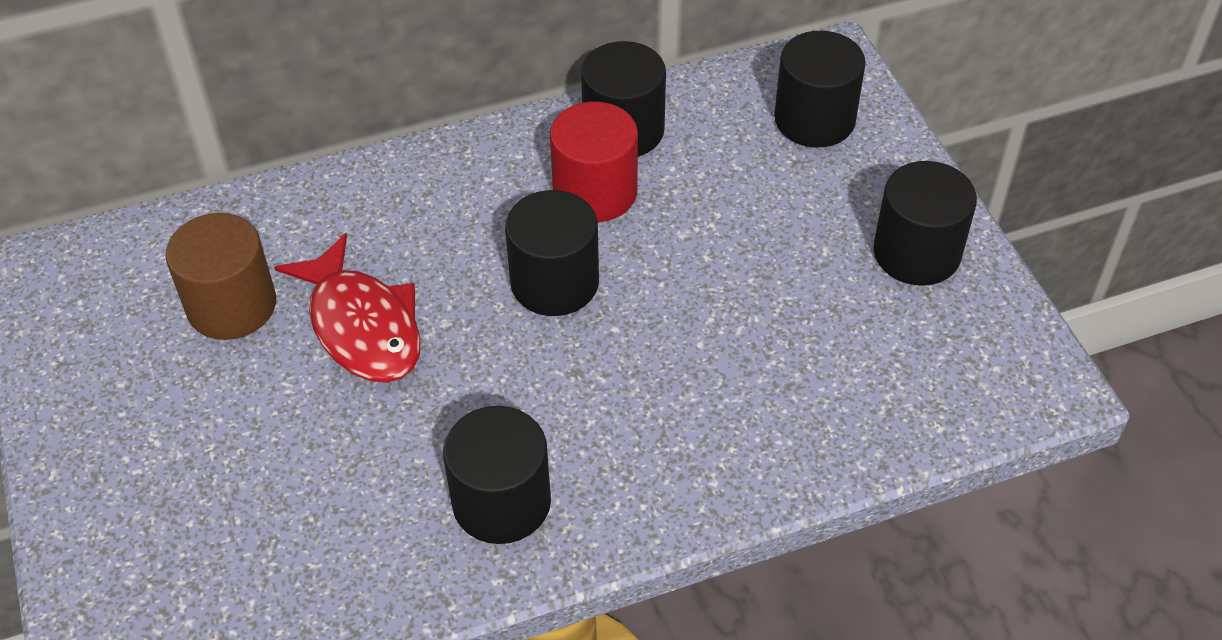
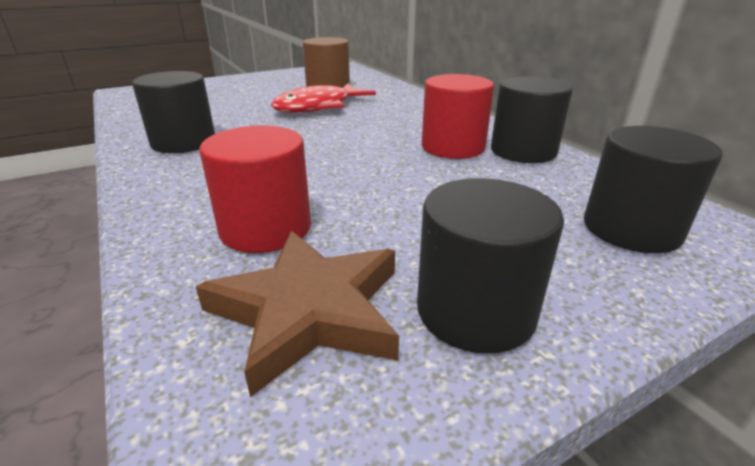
camera: 80 degrees right, 20 degrees down
black cylinder [505,190,599,316] -> none
none -> brown star [196,231,399,397]
none -> red cylinder [199,125,311,253]

